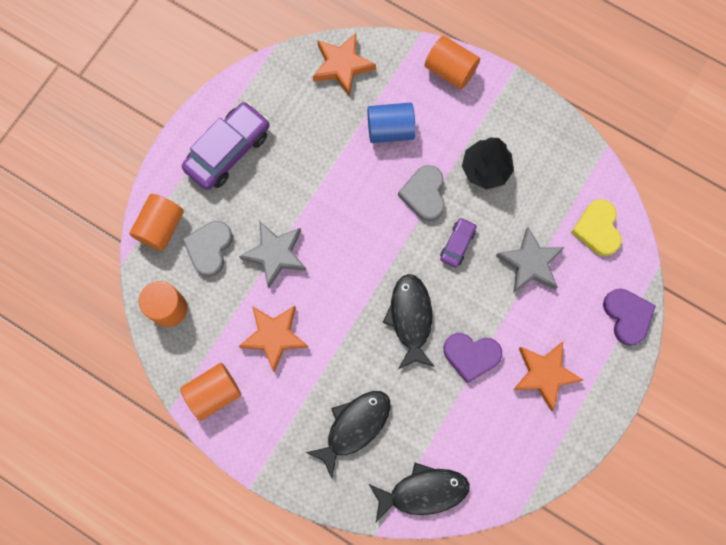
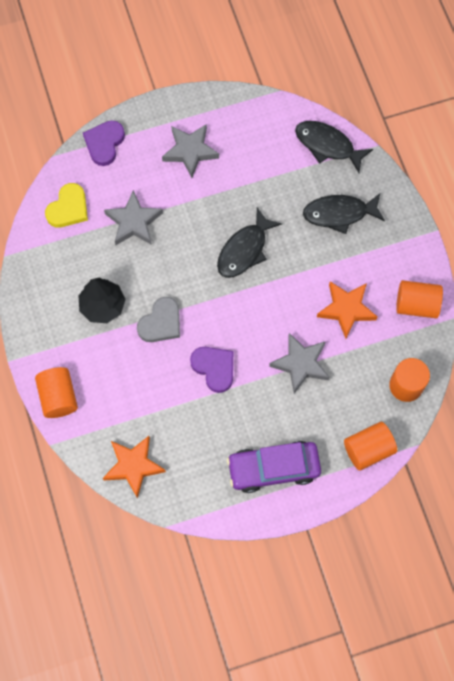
camera: 140 degrees left, 5 degrees down
grey heart [182,221,233,277] -> none
blue cylinder [367,102,416,143] -> none
purple car [440,217,477,267] -> none
purple heart [443,333,502,383] -> purple heart moved to [190,347,233,393]
orange star [513,342,583,411] -> grey star [162,124,219,178]

